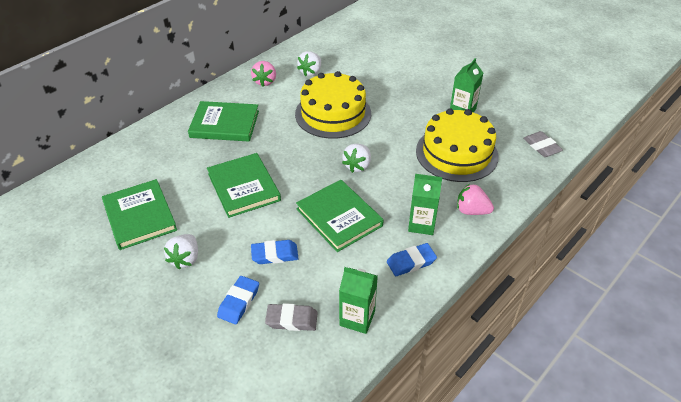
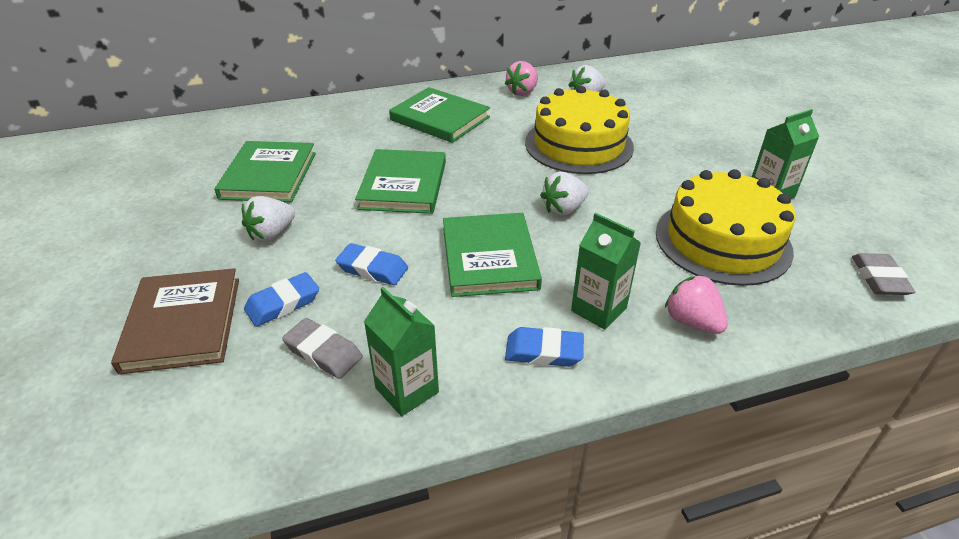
camera: 30 degrees right, 5 degrees down
none -> brown book [111,268,239,374]

